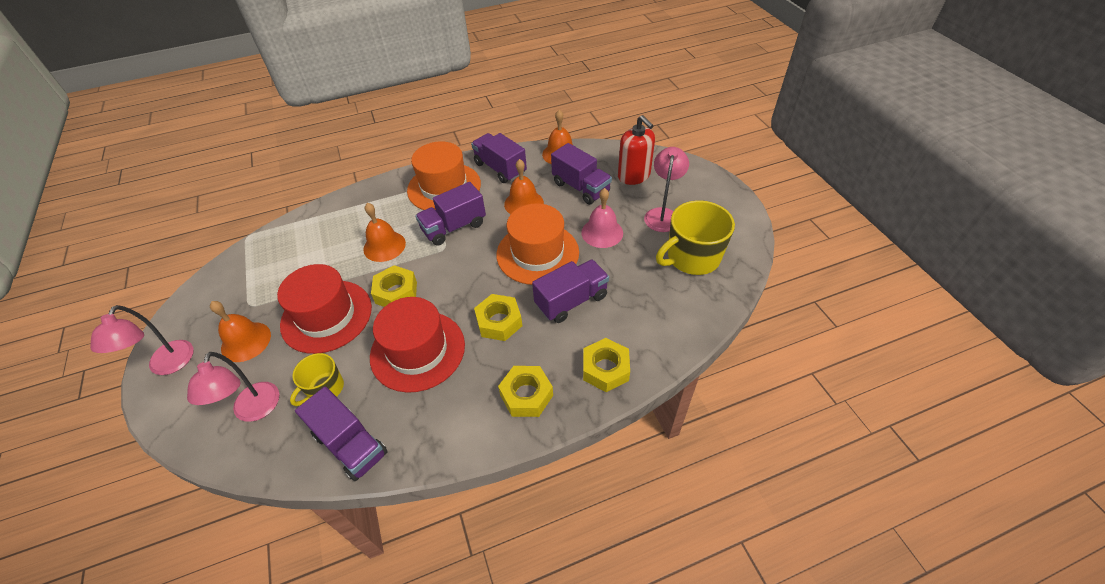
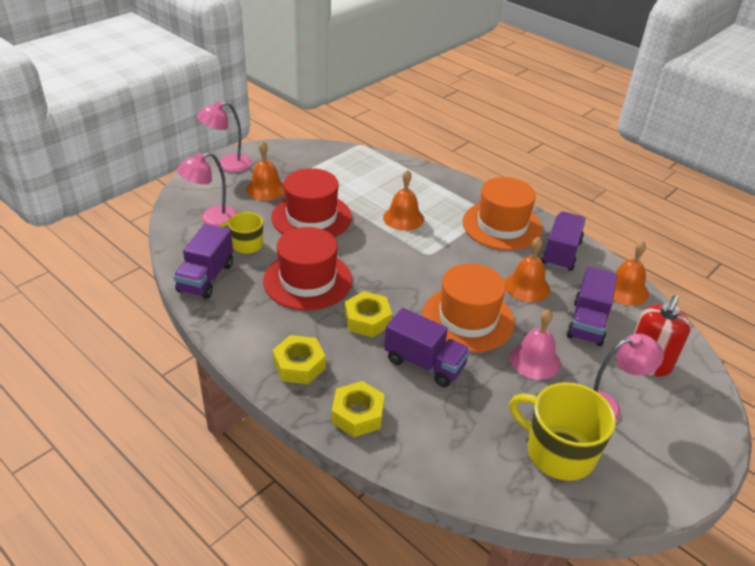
camera: 60 degrees right, 10 degrees down
yellow nut [371,265,417,307] -> none
purple truck [415,182,486,246] -> none

